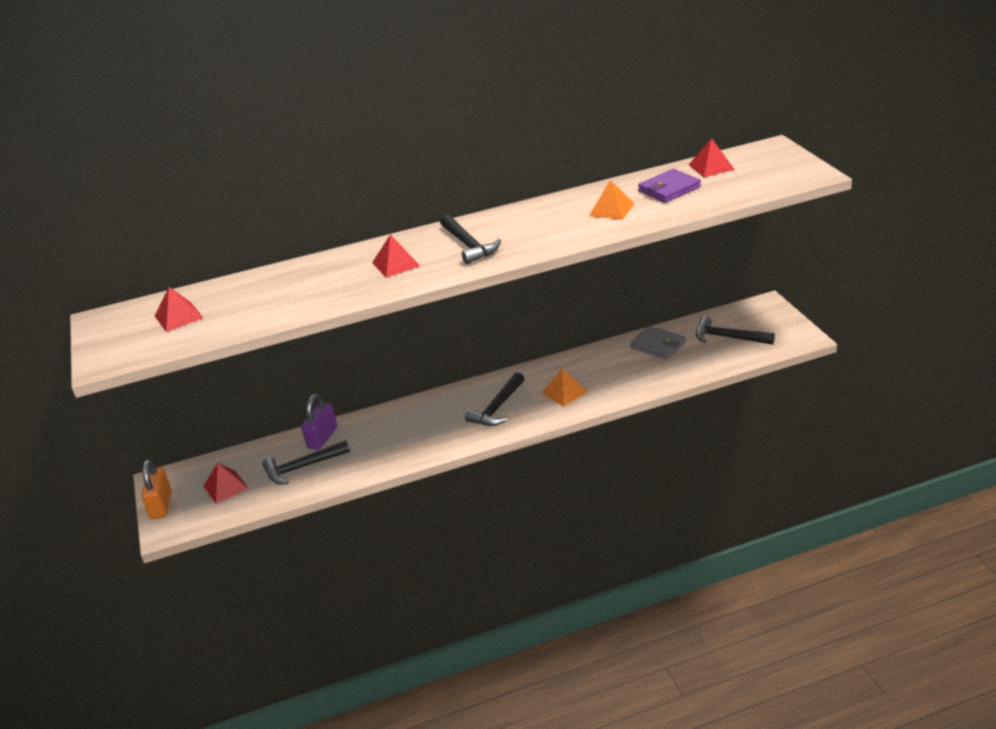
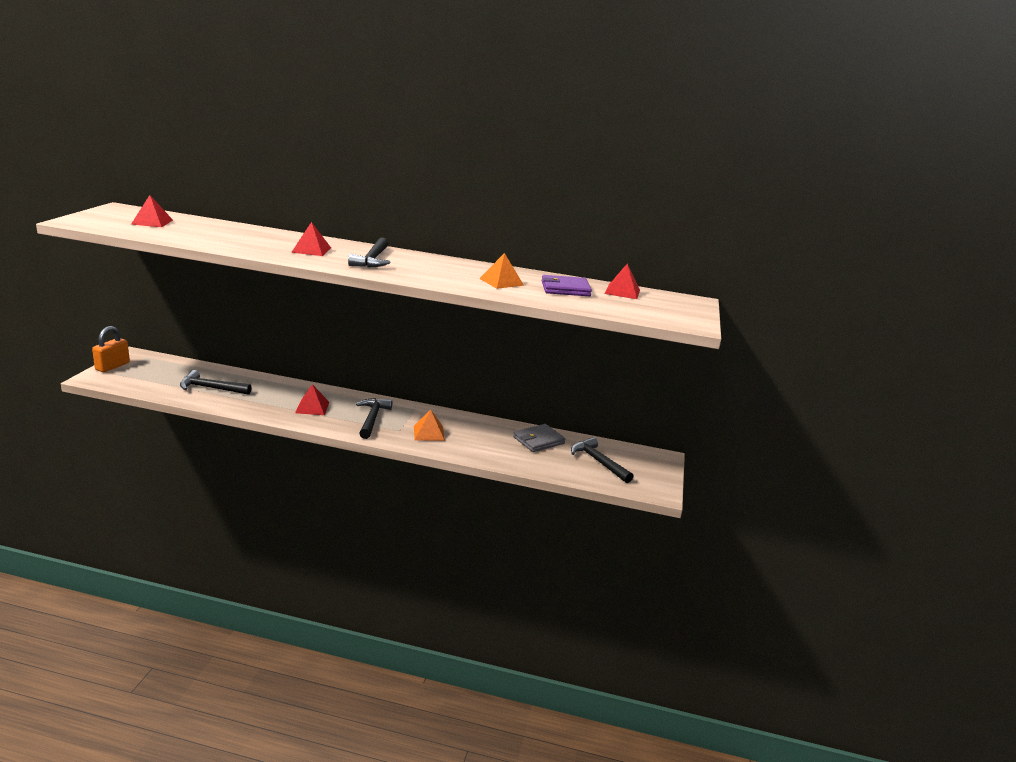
camera: 25 degrees right, 10 degrees down
red pyramid [204,463,249,504] -> red pyramid moved to [295,384,330,415]
purple padlock [301,393,337,450] -> none
black hammer [465,372,524,426] -> black hammer turned 120 degrees clockwise [356,398,393,439]
grey wallet [630,325,686,360] -> grey wallet turned 75 degrees clockwise [513,424,566,452]

